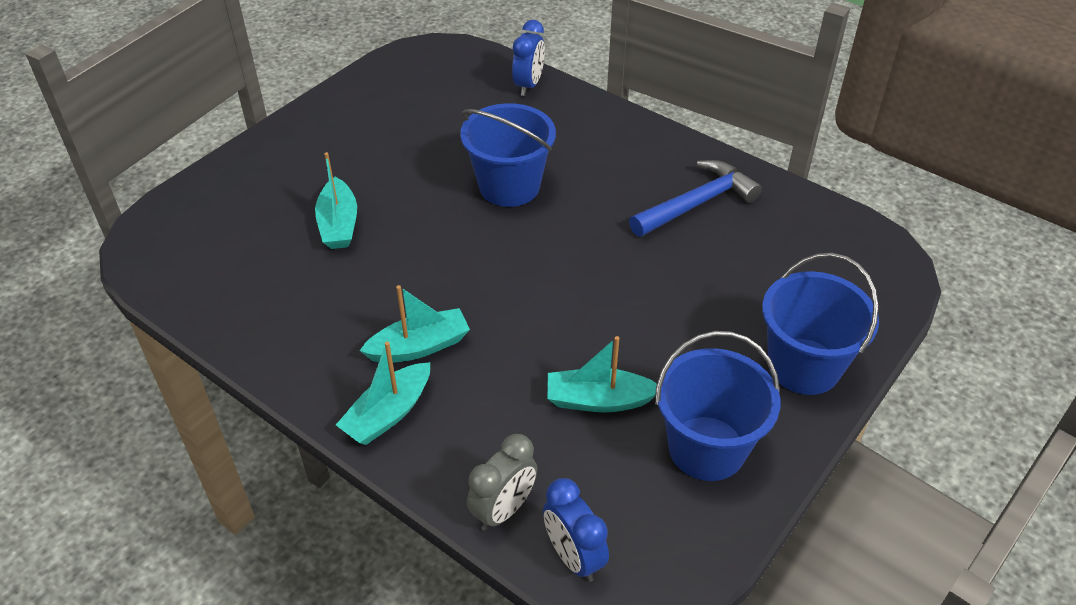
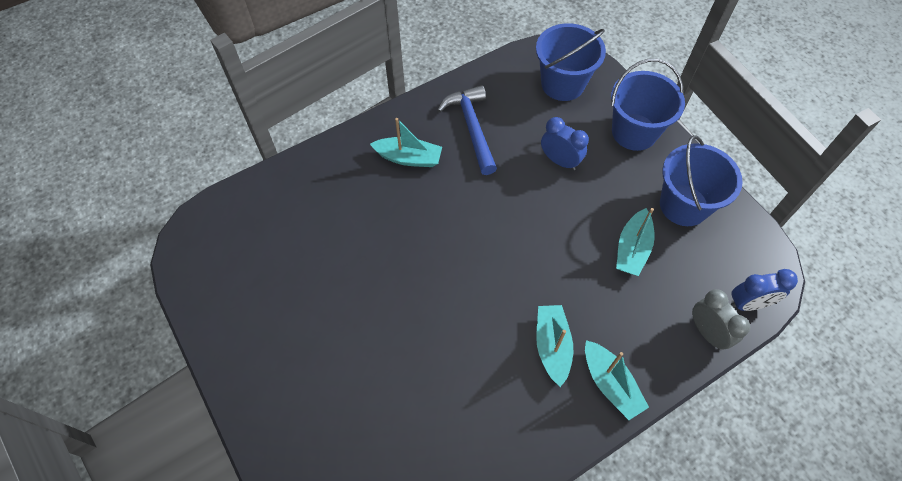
camera: 70 degrees left, 15 degrees up
turquoise boat [315,152,357,249] -> turquoise boat moved to [370,118,442,167]
blue bucket [460,103,556,207] -> blue bucket moved to [536,23,606,101]
blue clock [512,20,545,96] -> blue clock moved to [541,117,589,170]

